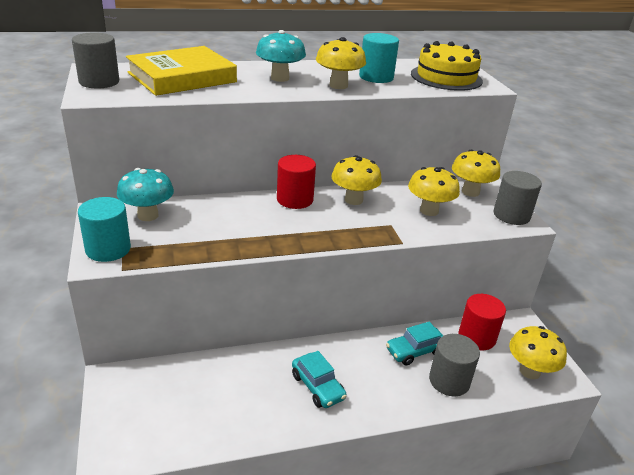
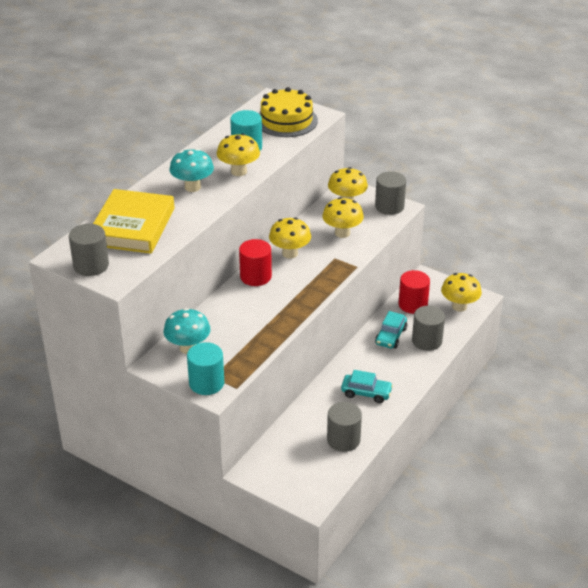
camera: 40 degrees left, 5 degrees up
none -> grey cylinder [327,402,362,452]

